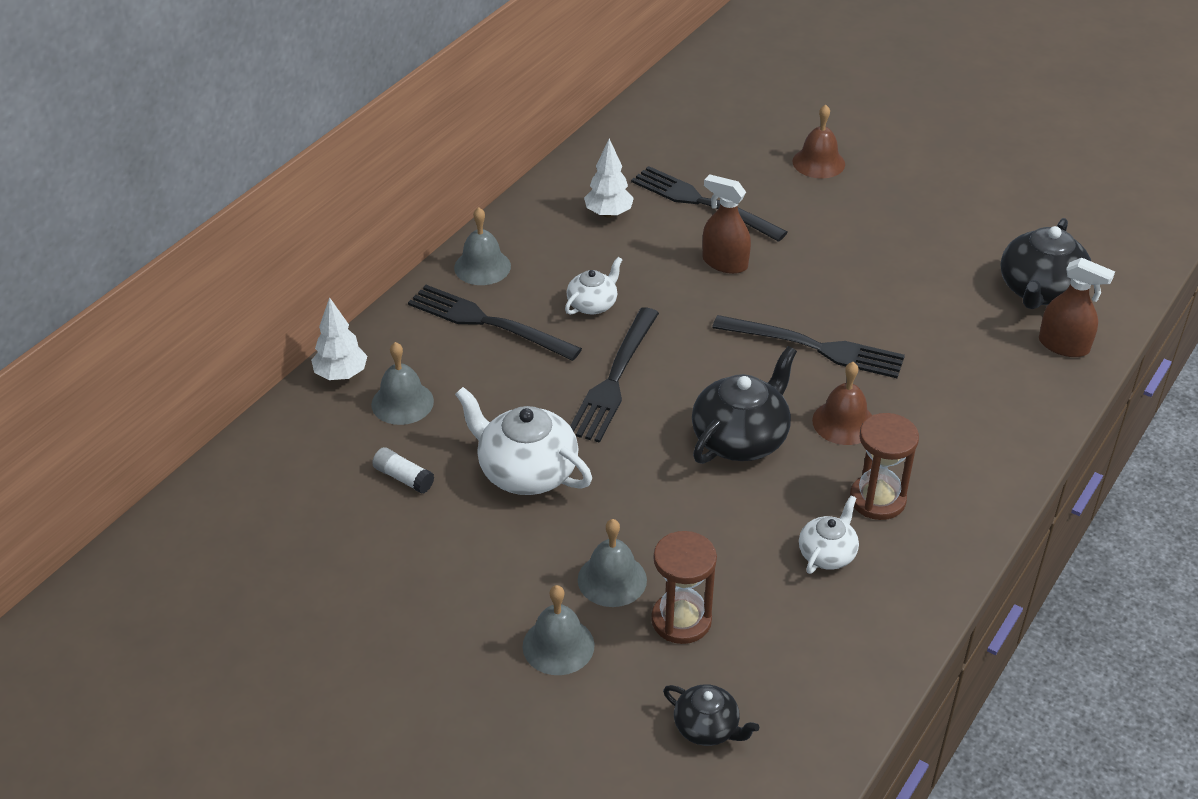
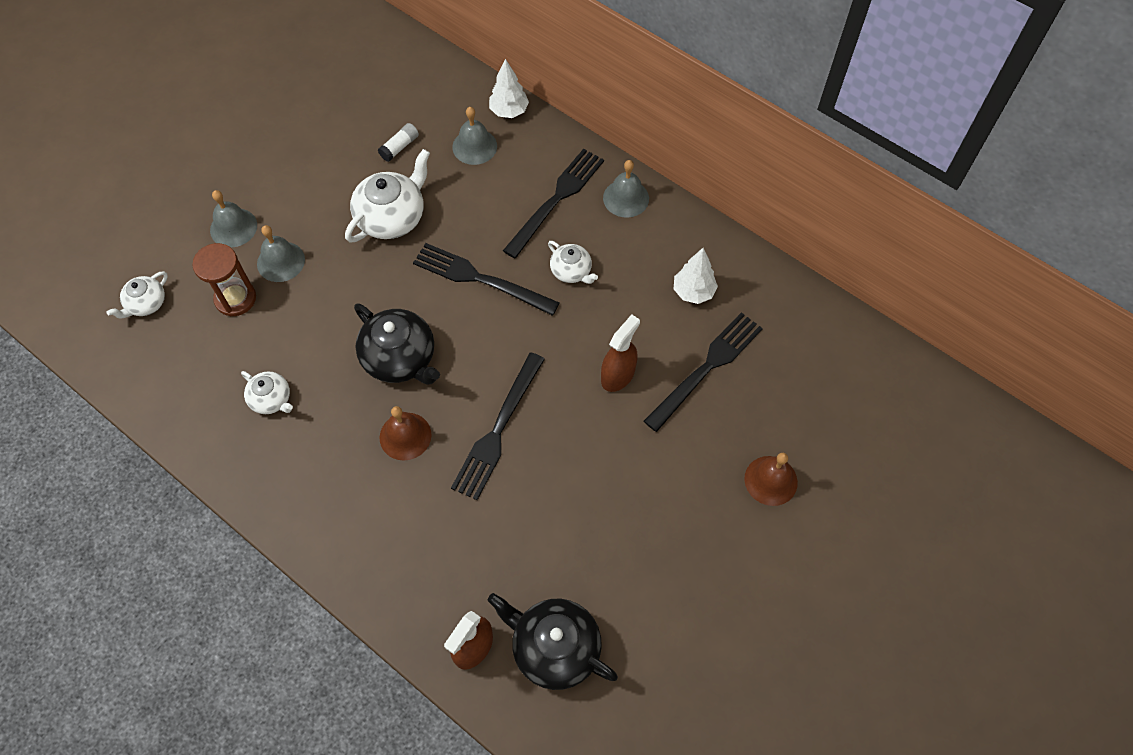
camera: 95 degrees right, 20 degrees up
black teapot [663,684,759,746] -> white teapot [107,271,168,319]
brown hourglass [850,413,919,520] -> none

